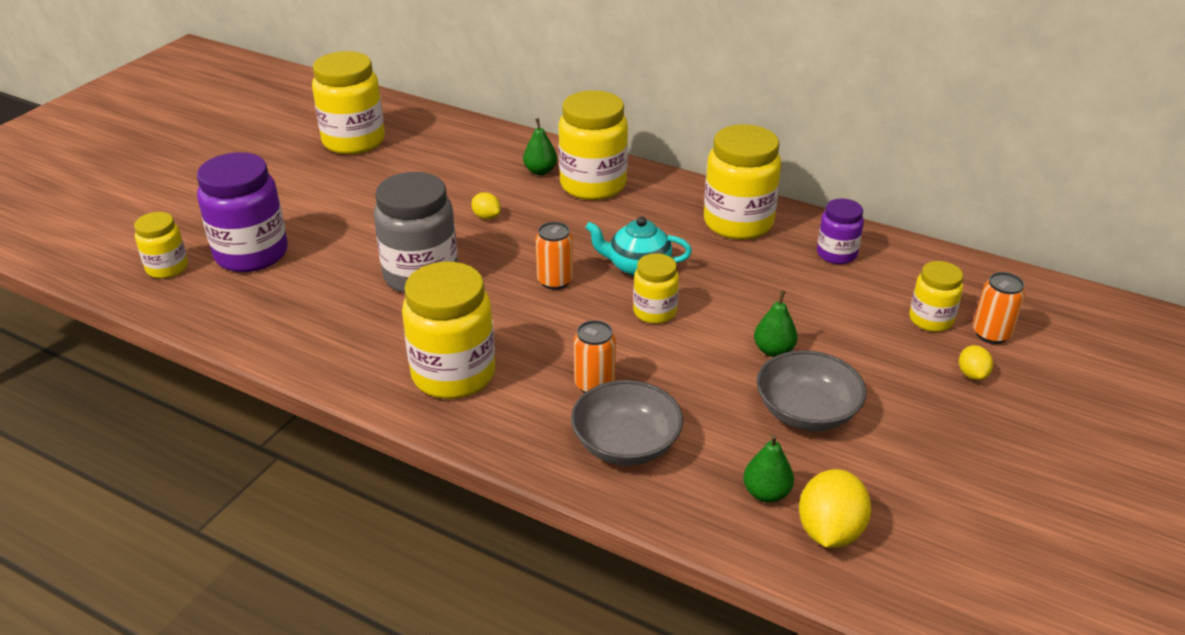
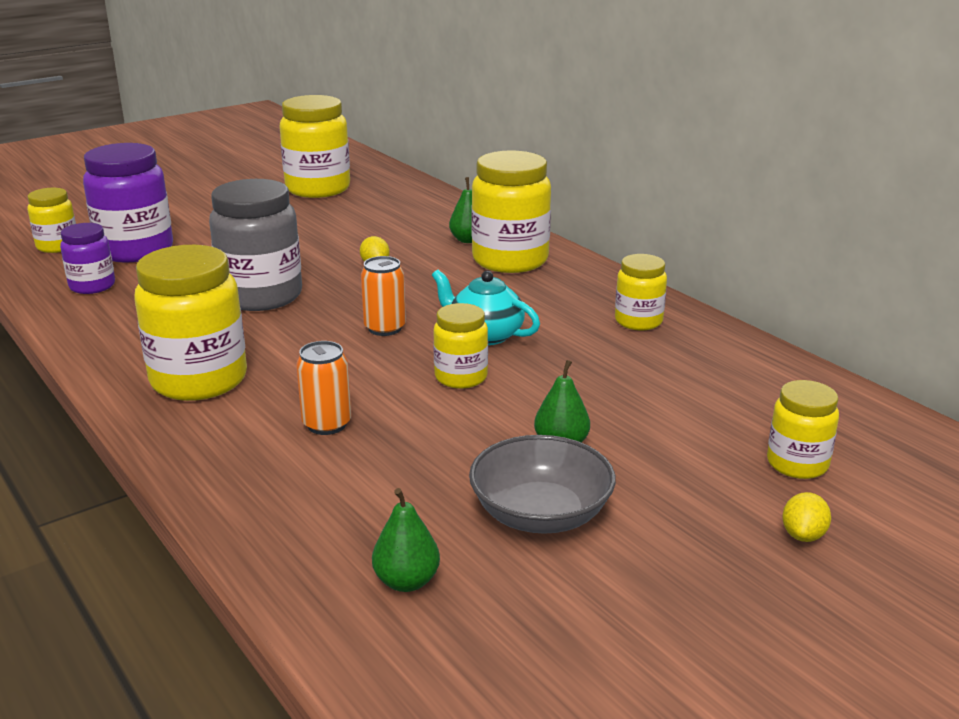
camera: 25 degrees right, 10 degrees down
grey bowl [571,380,683,466] -> none
yellow jar [704,124,781,240] -> yellow jar [615,254,667,330], size x0.56
yellow lemon [799,469,871,548] -> none
purple jar [817,199,864,264] -> purple jar moved to [60,223,115,294]
orange can [973,272,1025,344] -> none

